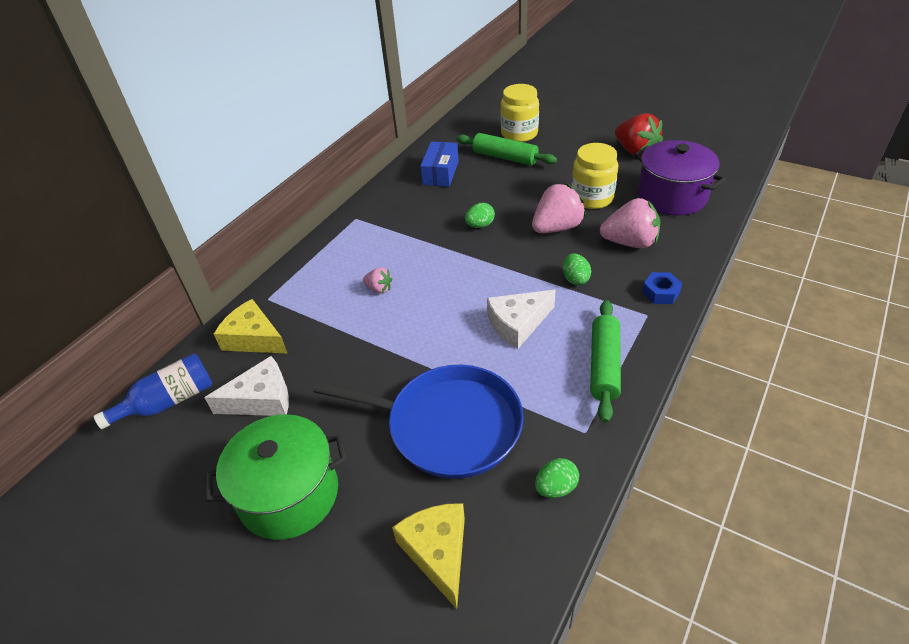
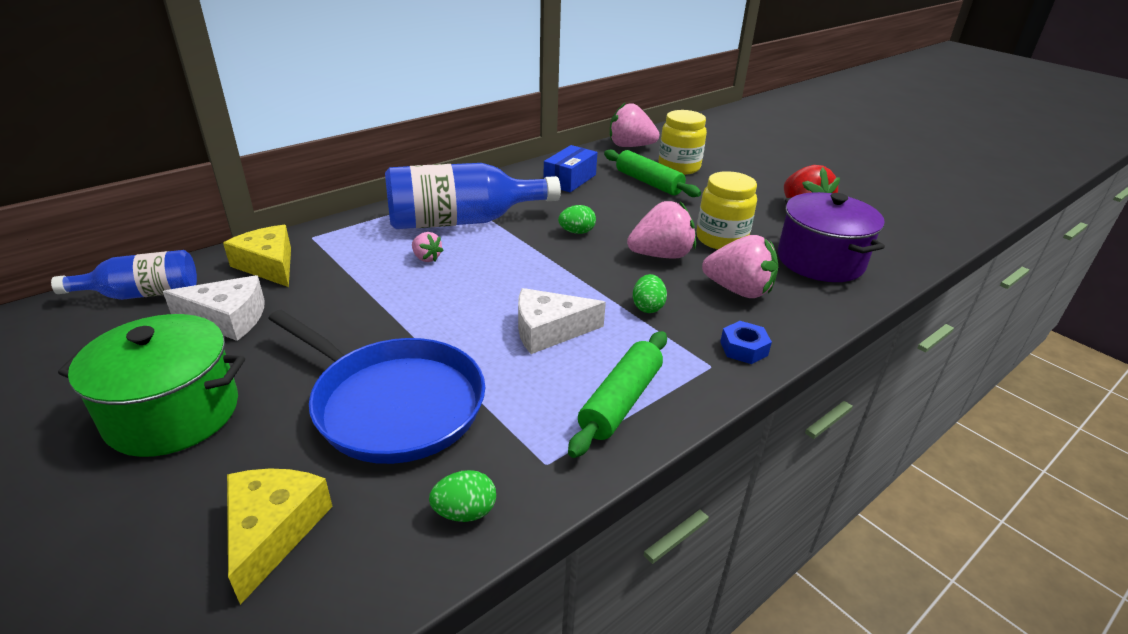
camera: 15 degrees right, 10 degrees down
none -> blue bottle [385,163,561,229]
none -> pink strawberry [610,102,660,147]

